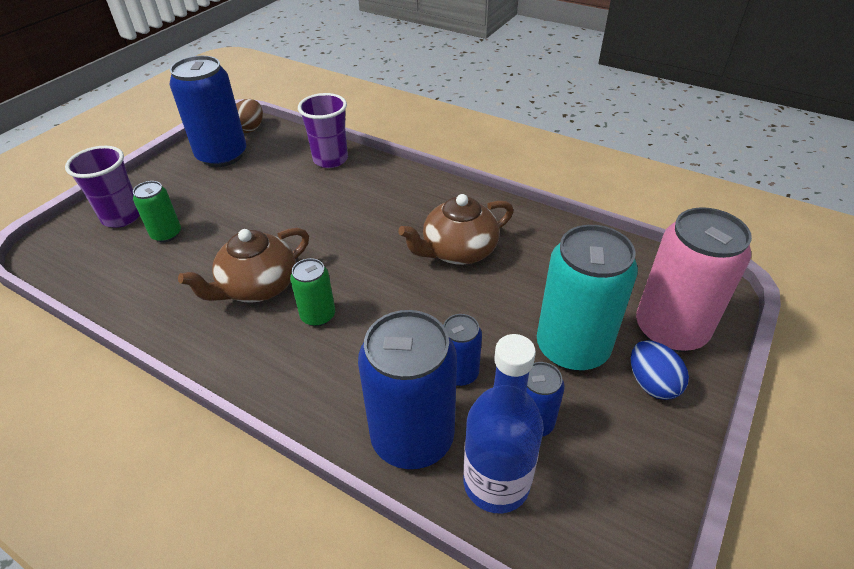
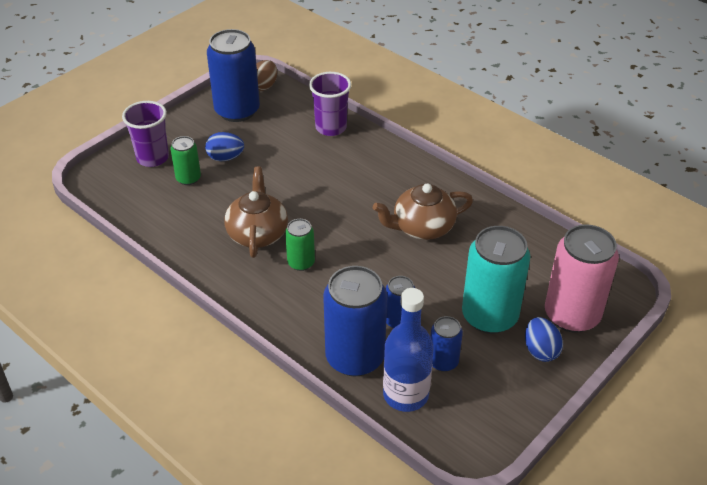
camera: 10 degrees right, 0 degrees up
brown teapot [178,228,309,303] -> brown teapot turned 120 degrees clockwise [224,167,288,258]
none -> blue egg [205,132,244,161]

